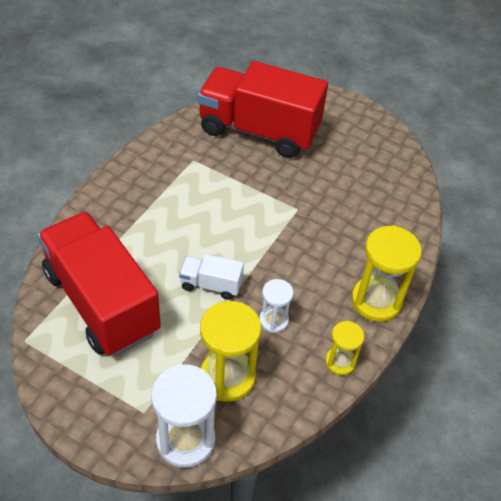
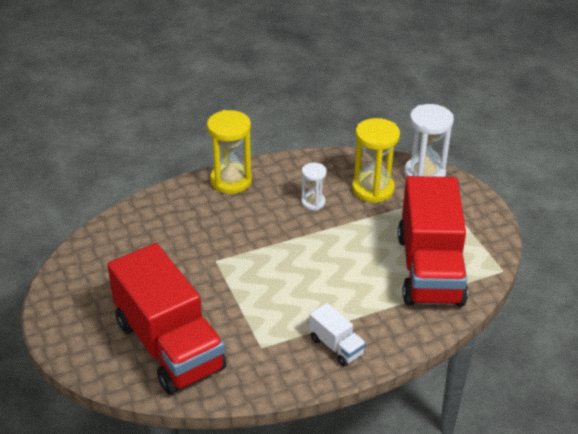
camera: 140 degrees left, 10 degrees down
white truck [179,254,244,300] -> white truck moved to [309,303,366,366]
yellow hourglass [325,321,364,376] -> none

